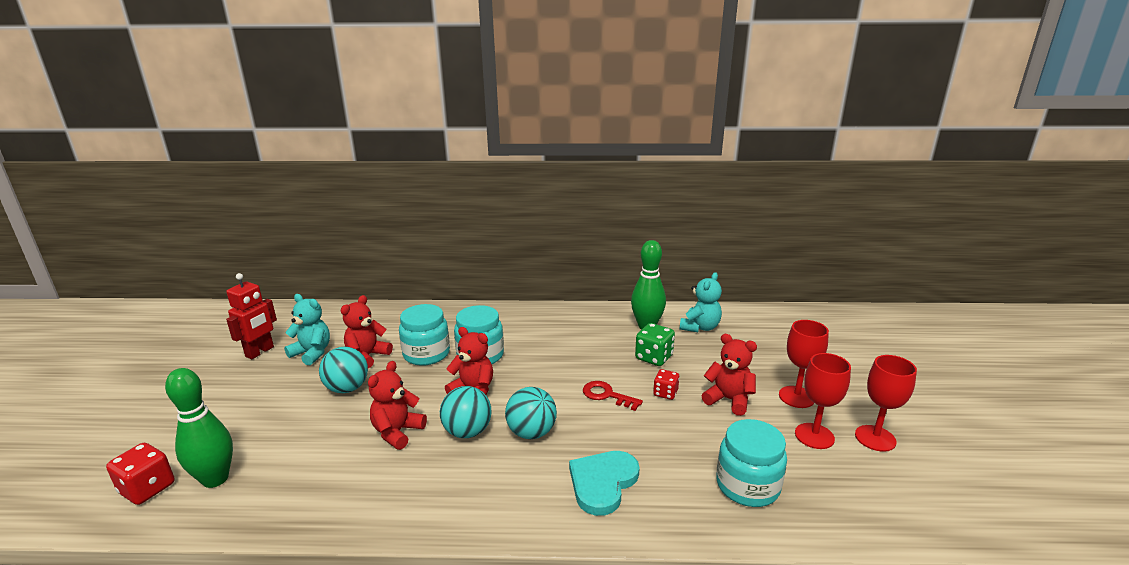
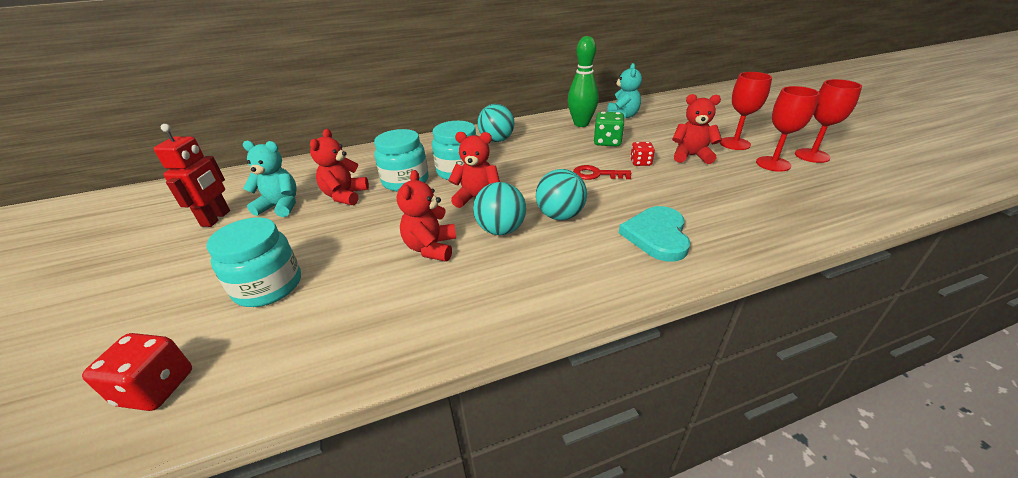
camera: 20 degrees left, 10 degrees up
green bowling pin [165,368,233,488] -> none
turquoise ball [319,347,368,393] -> turquoise ball moved to [477,104,515,142]
turquoise jar [716,419,787,507] -> turquoise jar moved to [207,217,301,307]

